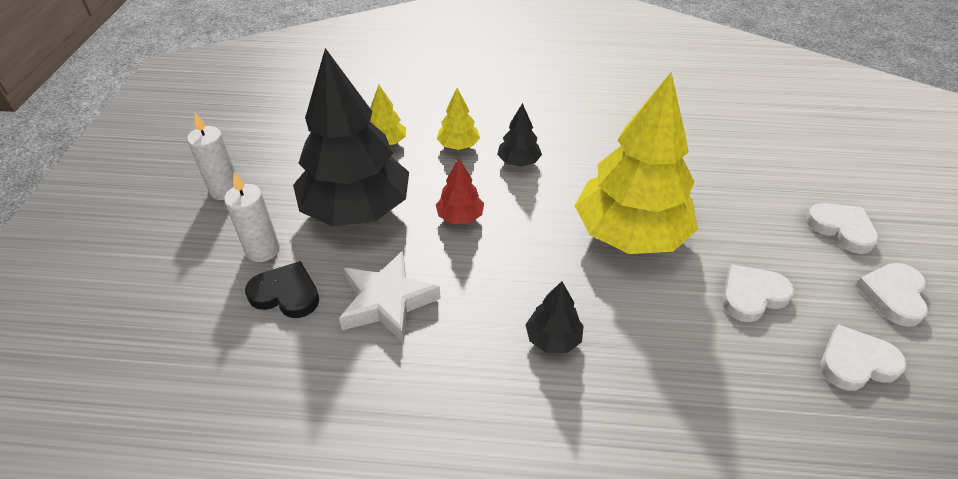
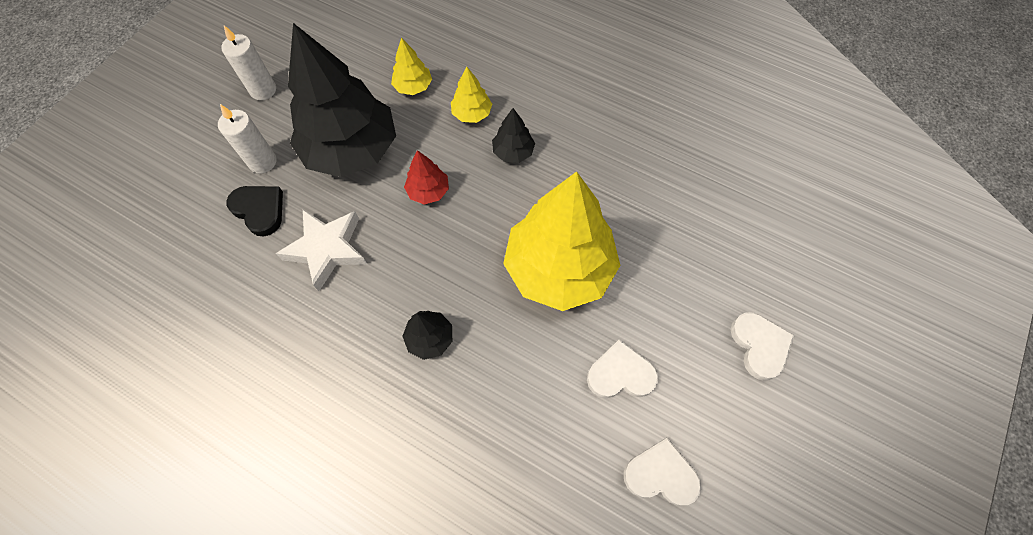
camera: 25 degrees right, 20 degrees up
white heart [856,263,928,327] -> none

